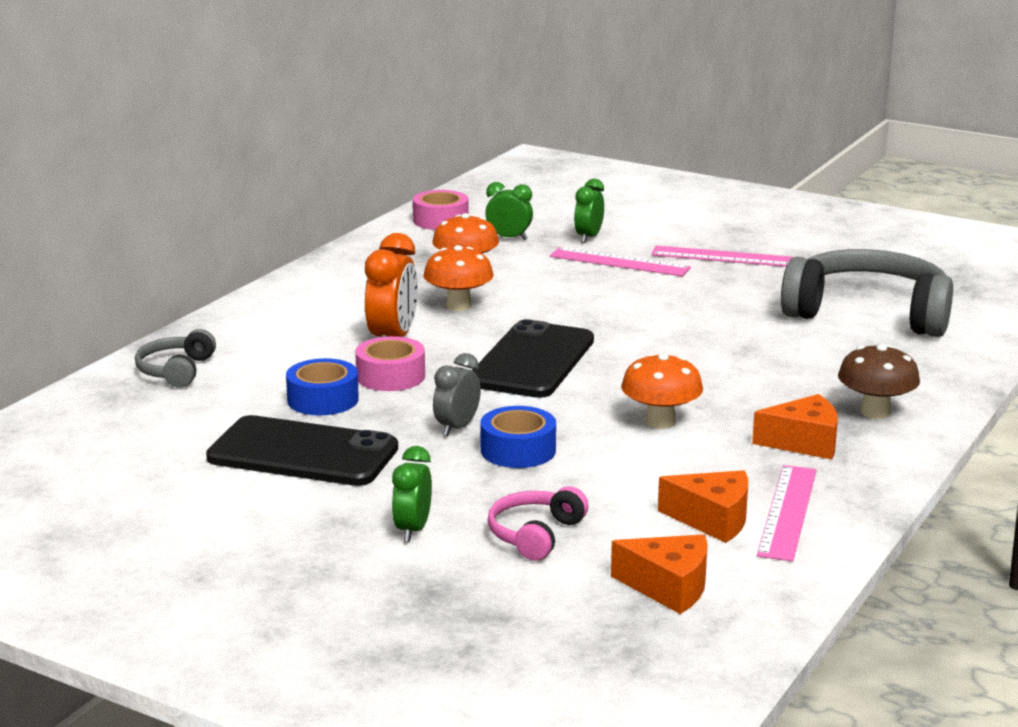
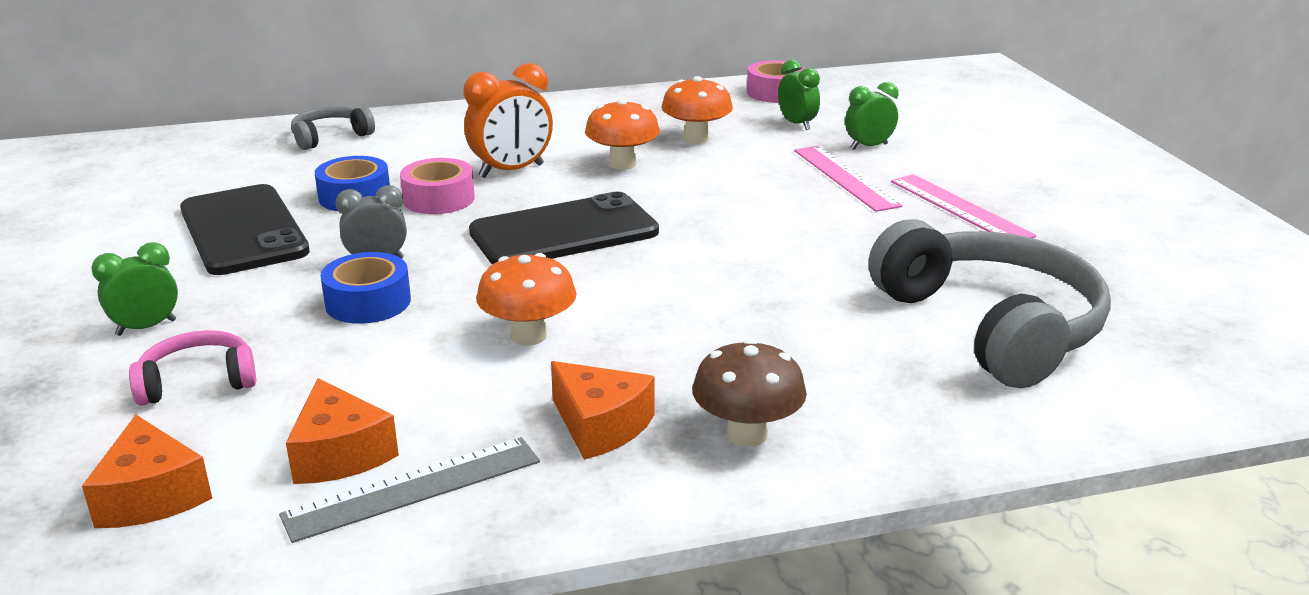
camera: 45 degrees right, 5 degrees up
pink ruler [757,465,817,562] -> grey ruler [279,437,540,543]

